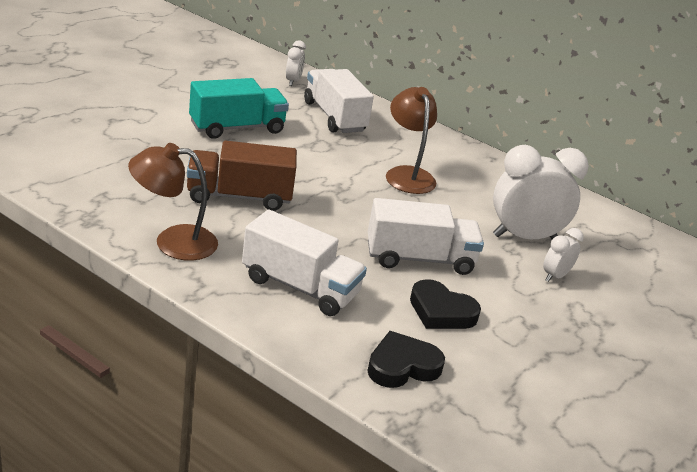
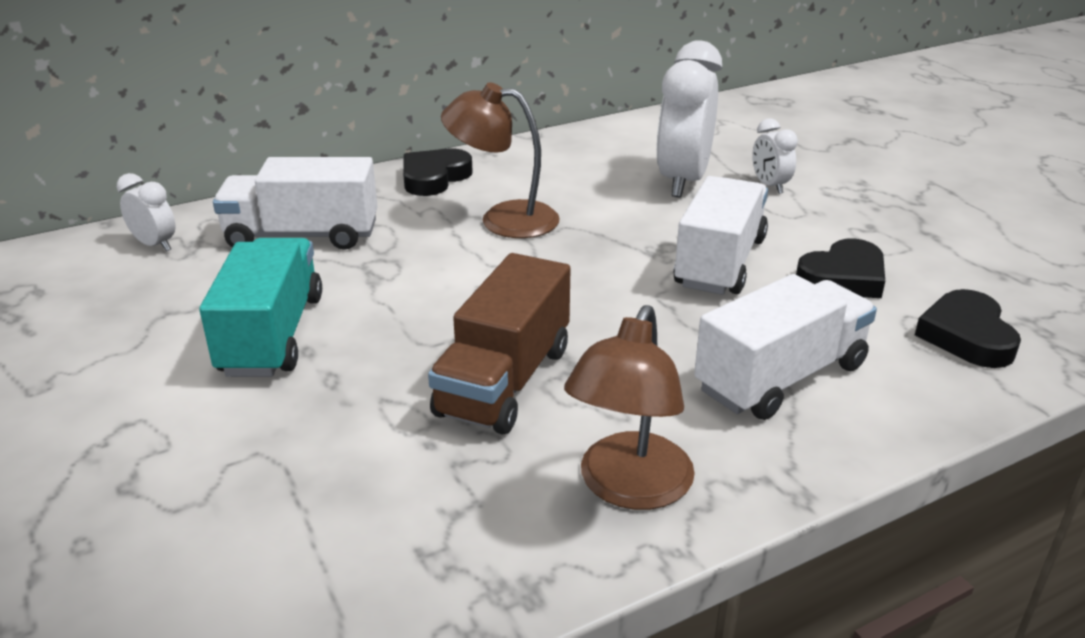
camera: 60 degrees left, 0 degrees up
none -> black heart [403,149,473,196]

